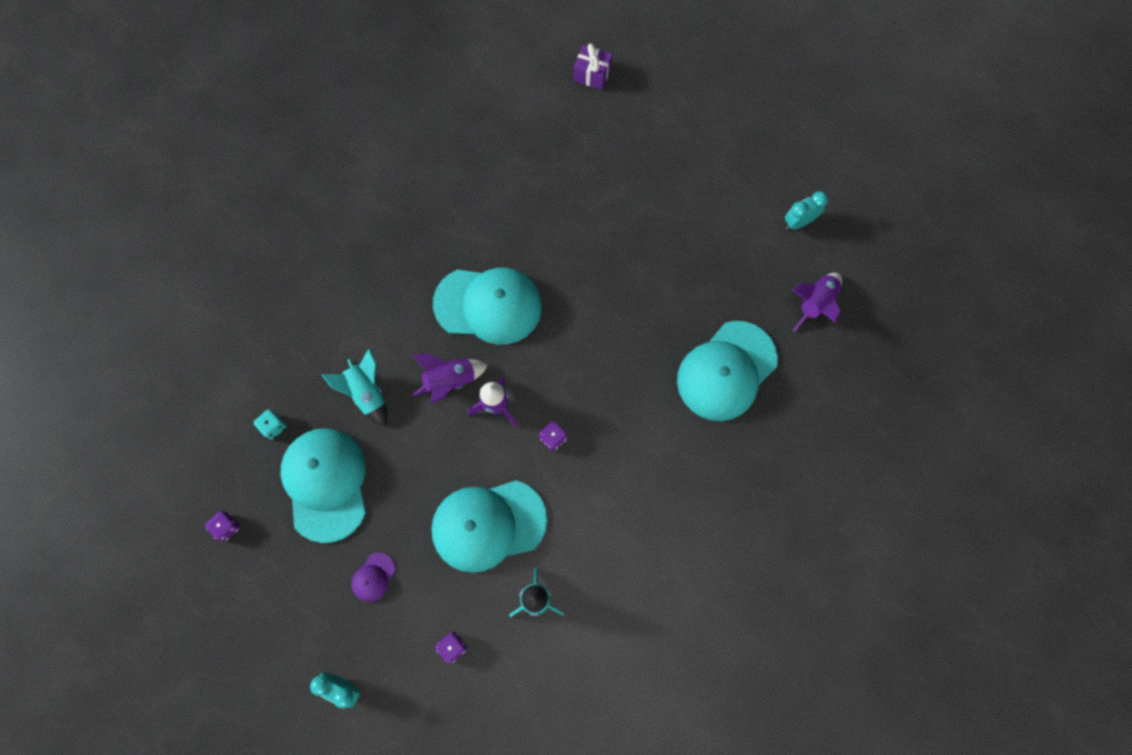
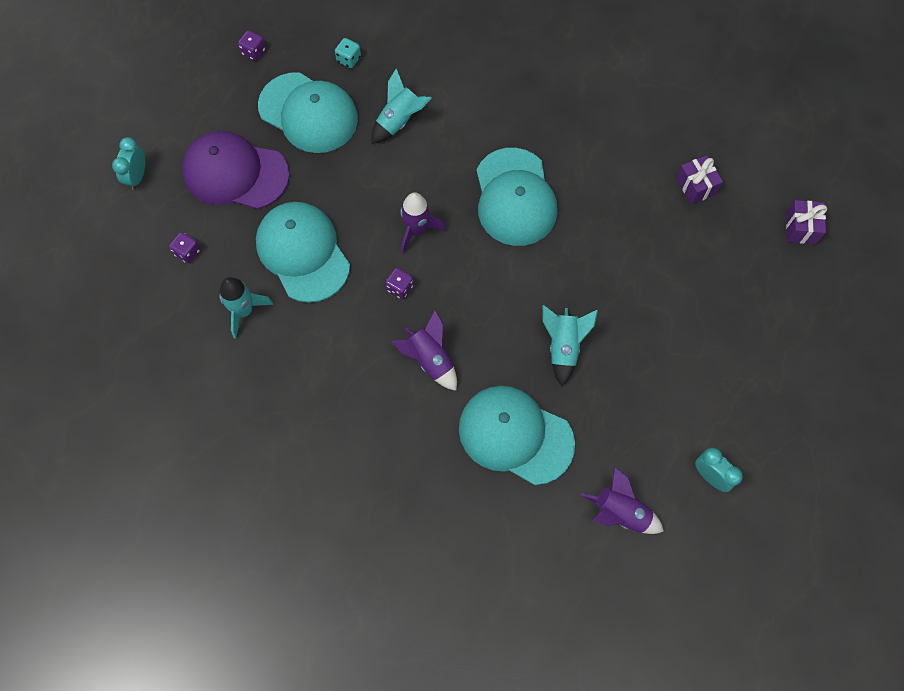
camera: 75 degrees right, 5 degrees down
turquoise cap [281,428,366,543] -> turquoise cap turned 60 degrees clockwise [258,72,358,153]
purple cap [352,552,395,602] -> purple cap [182,131,290,209], size x2.36
purple rocket [412,353,488,403] -> purple rocket moved to [391,309,457,391]
none -> turquoise rocket [543,305,598,386]
none -> purple gift [676,155,723,205]

